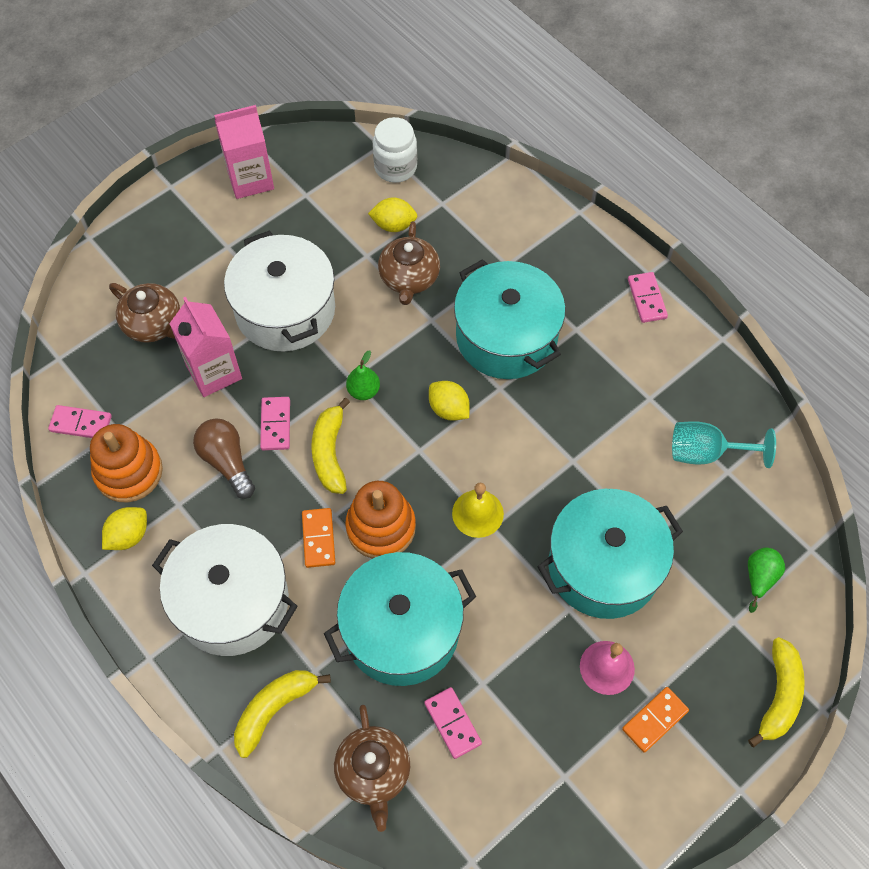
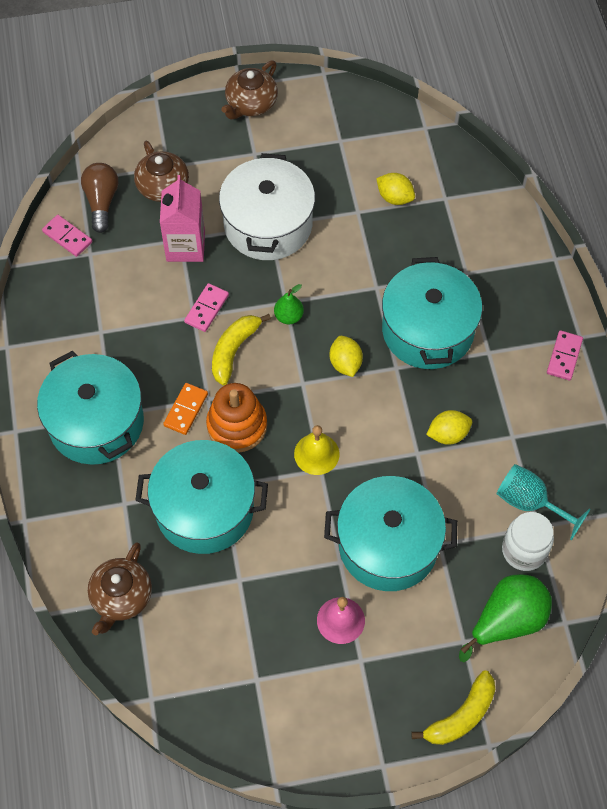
camera: 30 degrees right, 0 degrees up
orange stacking toy [90,424,163,503] -> none
yellow lemon [102,507,147,550] -> yellow lemon moved to [426,410,472,445]
white pot [152,524,298,656] -> turquoise pot [37,351,144,465]
brown light bulb [193,418,255,499] -> brown light bulb moved to [81,163,118,233]
pink carton [214,105,274,199] -> none
yellow banana [234,670,331,758] -> none
white jar [373,117,417,183] -> white jar moved to [502,512,554,571]
brown teapot [378,221,440,305] -> brown teapot moved to [221,61,278,120]
pink domino [424,687,482,759] -> none
orange domino [622,687,689,753] -> none
green pear [748,547,785,613] -> green pear [459,574,552,662], size x1.85

